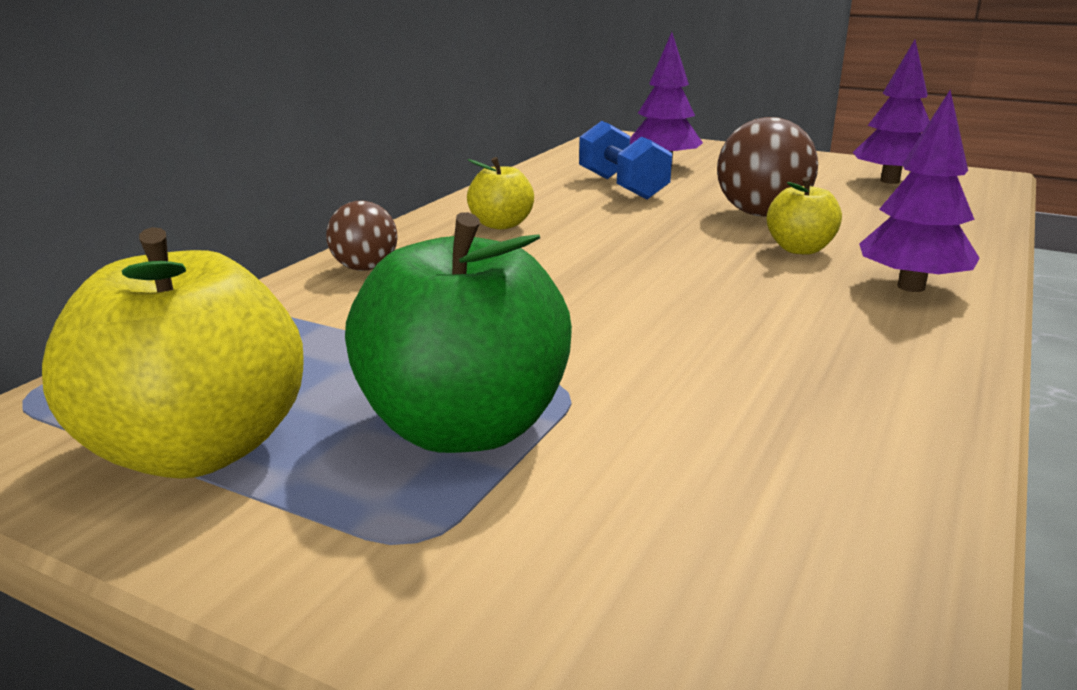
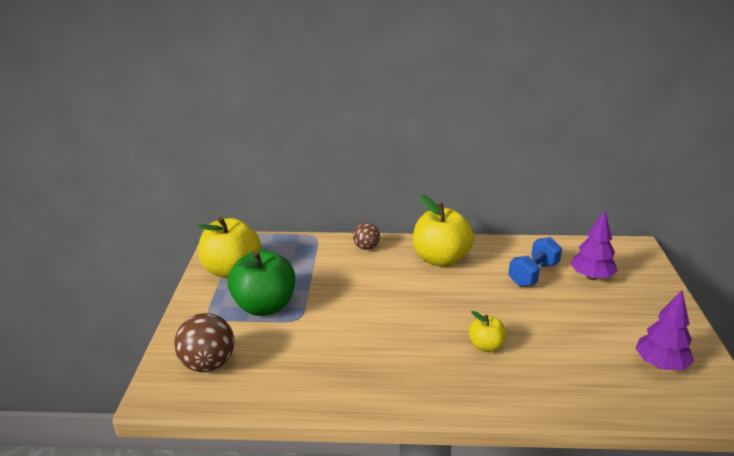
camera: 65 degrees right, 5 degrees up
yellow apple [467,157,534,230] -> yellow apple [413,195,474,267], size x1.95
brown ball [717,117,818,217] -> brown ball moved to [174,313,234,372]
purple tree [859,90,980,292] -> none

